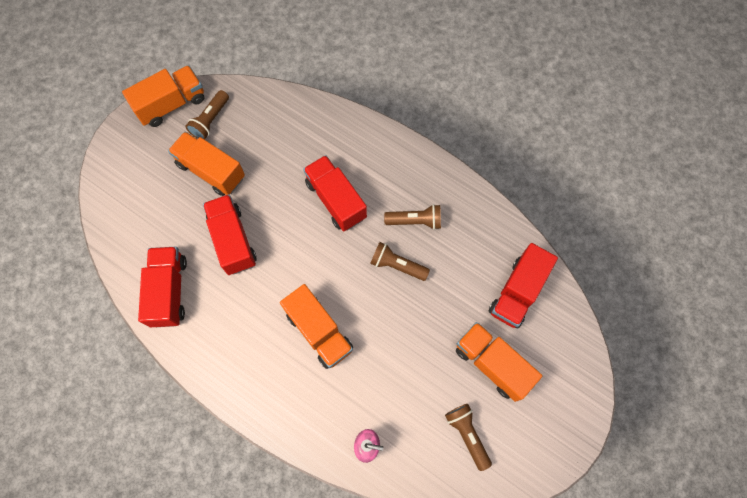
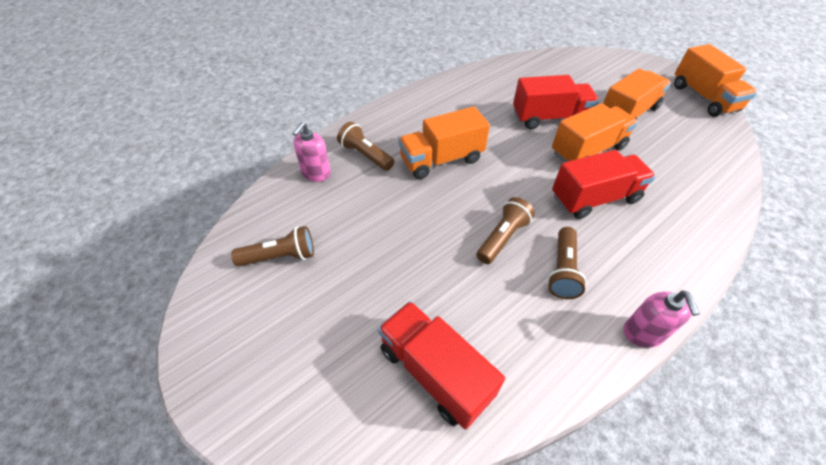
camera: 105 degrees right, 20 degrees down
red truck [138,247,187,327] -> none
brown flashlight [185,90,229,140] -> brown flashlight moved to [337,122,395,171]
orange truck [456,322,542,402] -> orange truck moved to [552,103,638,162]
none -> pink soap dispenser [623,290,700,348]

